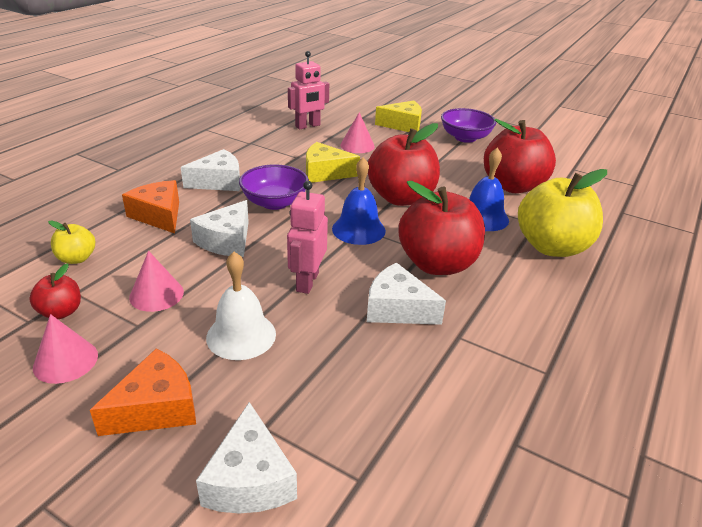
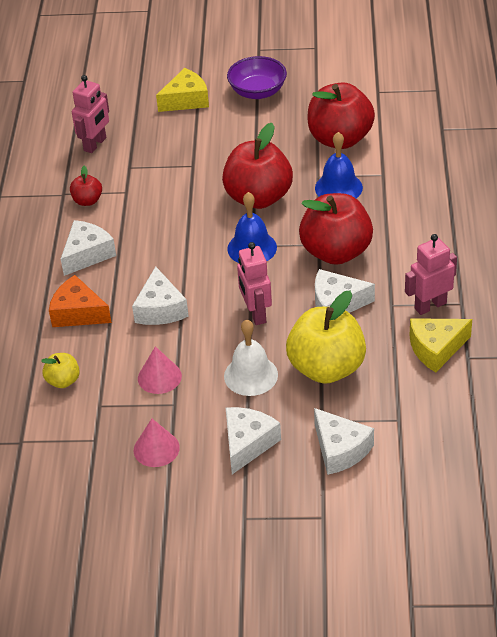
camera: 25 degrees left, 10 degrees up
red apple [29,263,81,319] -> red apple moved to [70,166,102,206]
orange cheese [90,349,196,436] -> white cheese [226,407,281,474]
purple bowl [239,164,309,210] -> none
yellow cheese [306,142,360,183] -> yellow cheese moved to [409,318,472,372]
pink cone [340,112,375,153] -> none
yellow apple [518,169,607,257] -> yellow apple moved to [286,291,366,384]
none -> pink robot [405,234,457,315]

